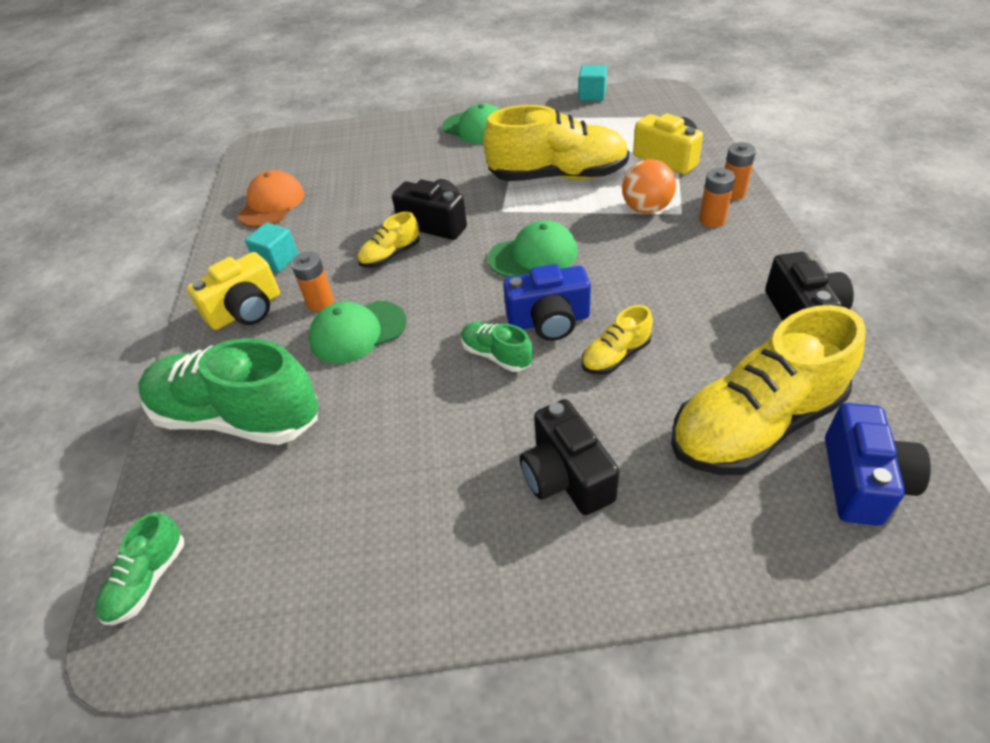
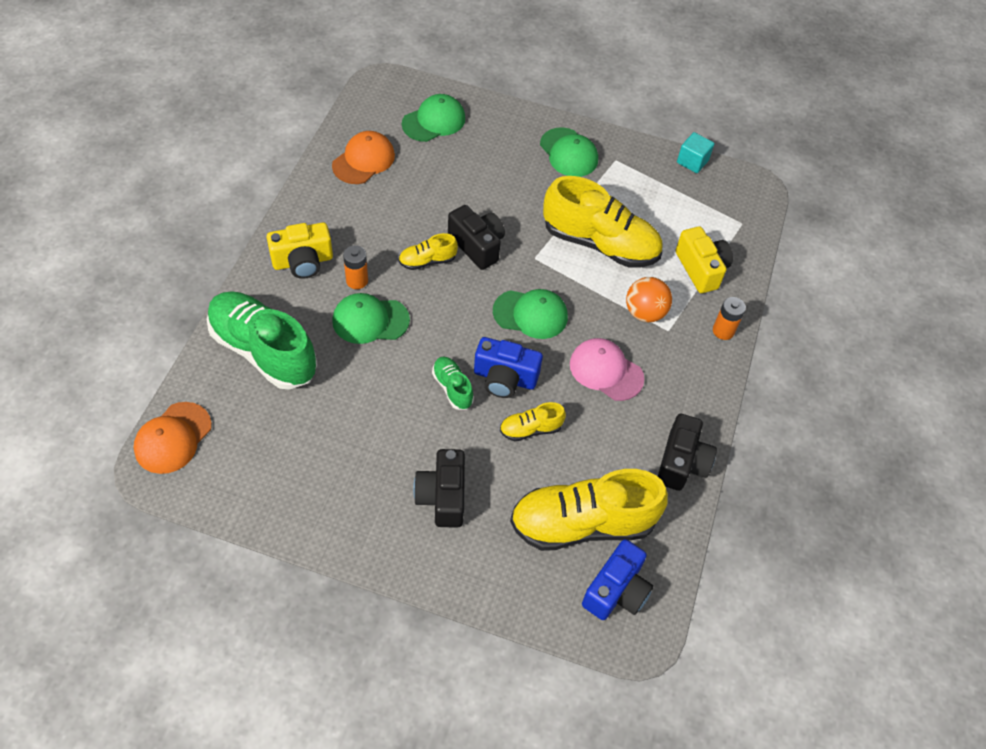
camera: 15 degrees right, 10 degrees up
green shoe [95,512,184,625] -> orange cap [134,402,212,474]
turquoise cube [245,223,298,273] -> none
orange battery [699,168,735,227] -> none
none -> green cap [402,94,465,142]
none -> pink cap [570,338,644,401]

